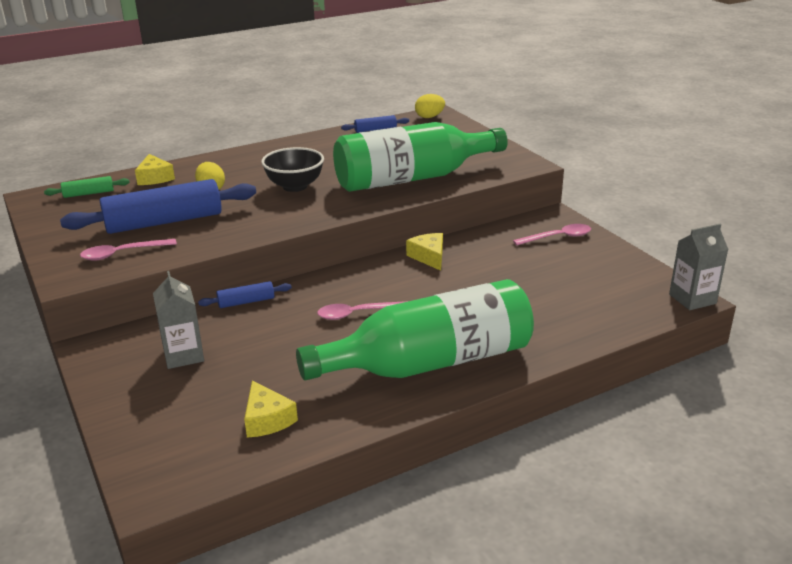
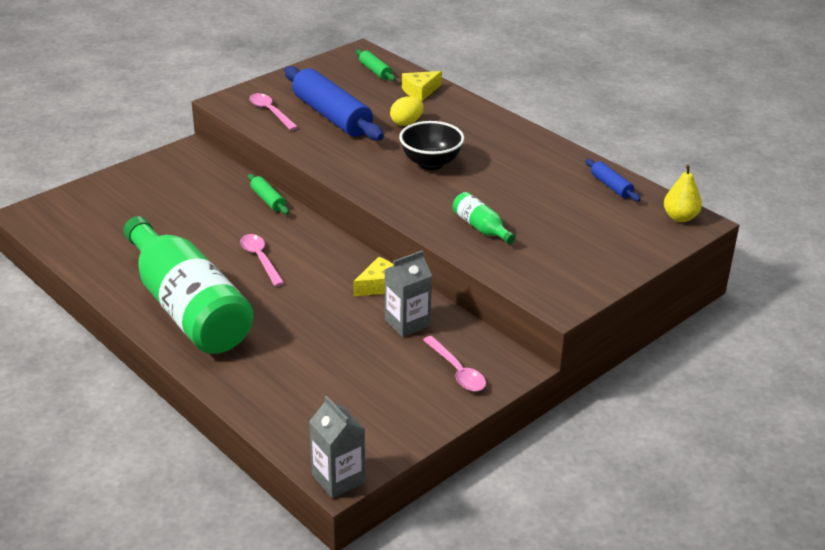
camera: 75 degrees right, 5 degrees up
grey carton [153,271,204,369] -> grey carton moved to [385,250,432,337]
blue rolling pin [198,281,292,308] -> green rolling pin [248,174,289,214]
yellow cheese [244,380,298,438] -> none
green bottle [333,122,508,192] -> green bottle [452,192,515,244], size x0.40
yellow egg [415,94,445,118] -> yellow pear [664,164,702,222]

